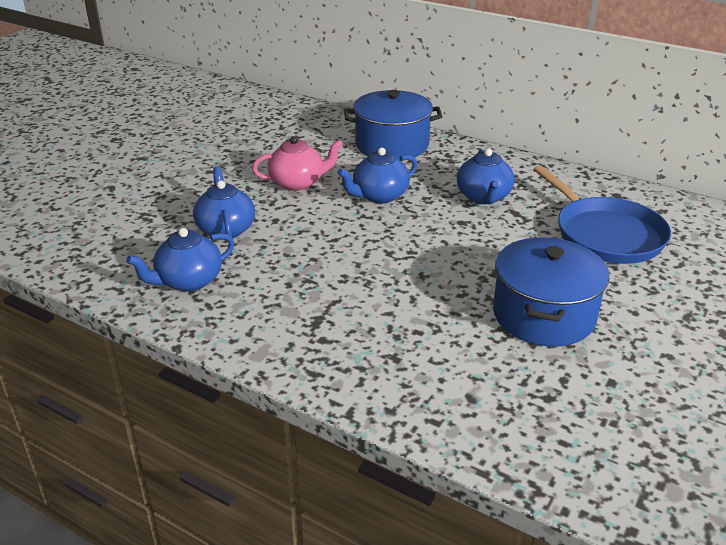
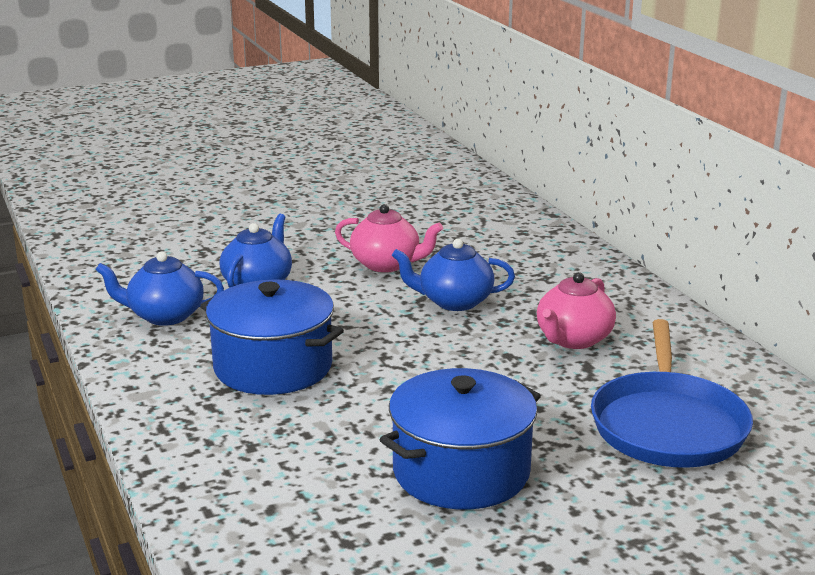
camera: 35 degrees right, 10 degrees down
blue pot [344,90,442,160] -> blue pot moved to [200,279,344,395]
blue teapot [457,148,515,204] -> pink teapot [537,272,616,349]

